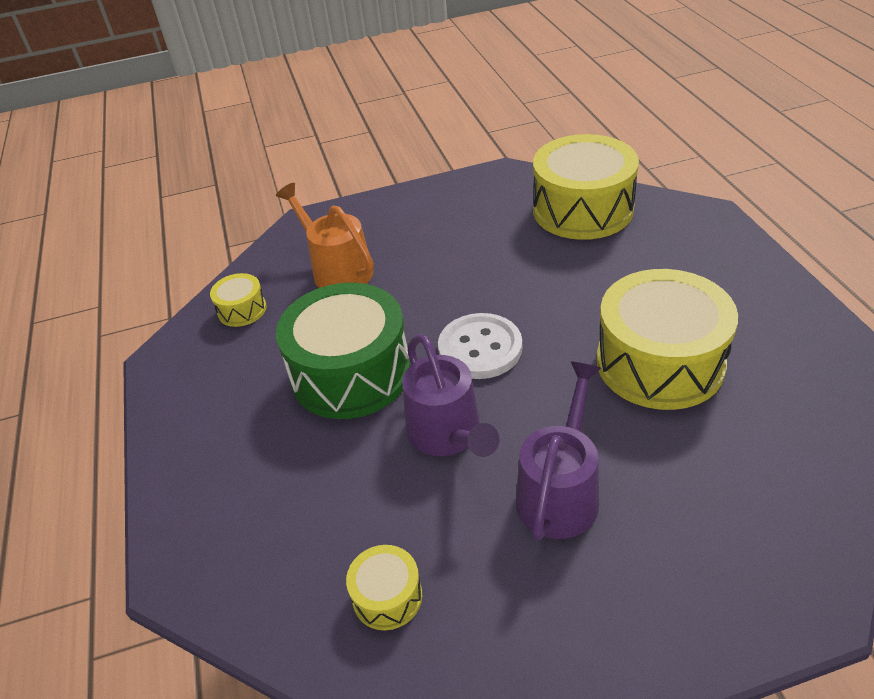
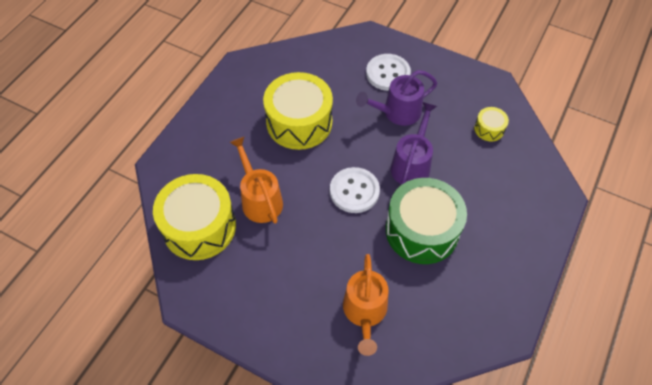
camera: 140 degrees left, 15 degrees up
yellow drum [210,273,266,327] -> none
none -> orange watering can [230,137,283,224]
none -> white button [366,54,411,91]

